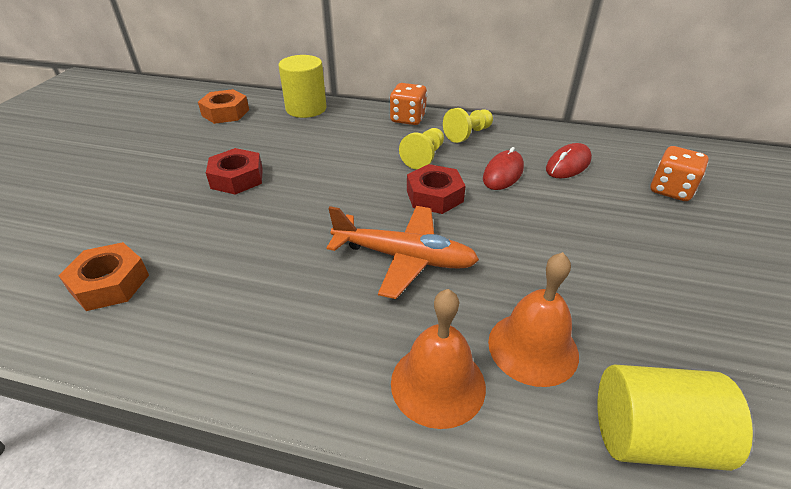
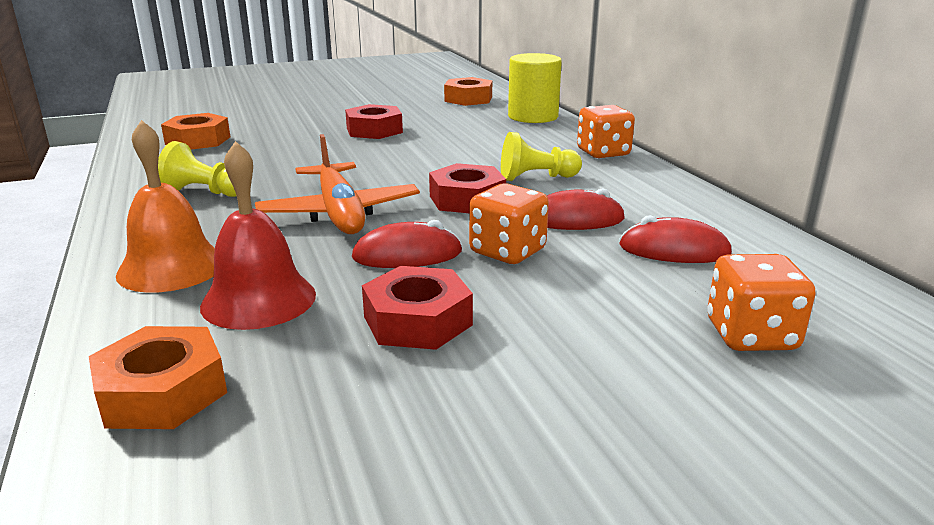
camera: 55 degrees right, 15 degrees down
yellow pawn [443,108,493,143] -> yellow pawn moved to [158,141,236,197]
orange bell [488,252,579,387] -> red bell [200,141,316,330]
yellow cylinder [598,364,753,471] -> orange nut [89,326,227,429]
none -> red mouse [352,220,462,268]
none -> red nut [362,266,473,350]
none -> orange dice [469,183,549,264]

